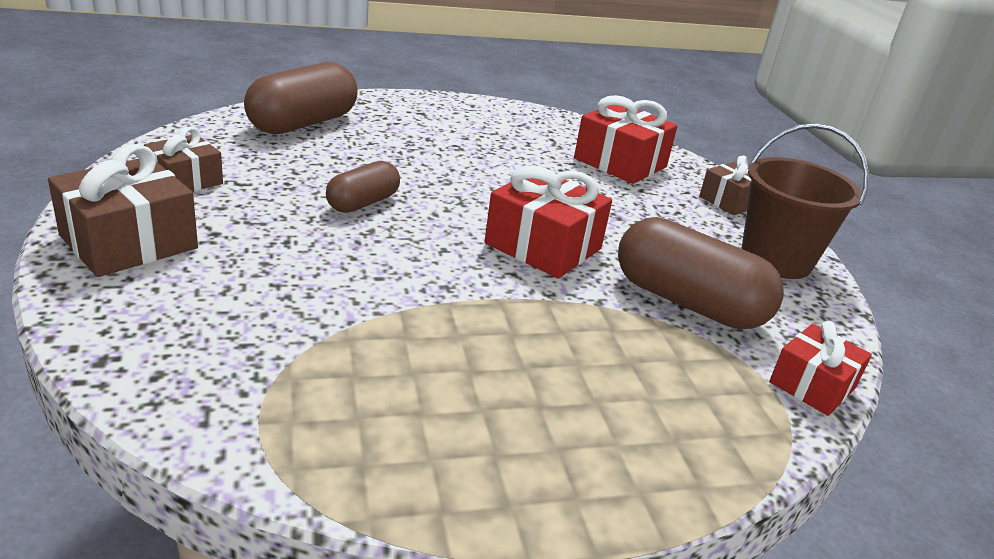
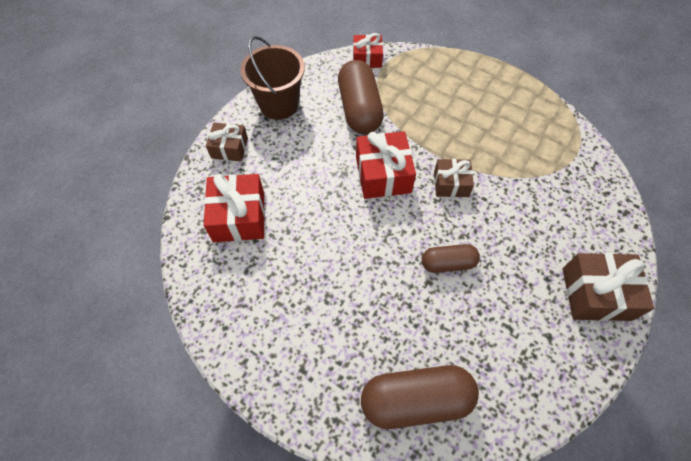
camera: 130 degrees left, 30 degrees up
brown gift [144,127,223,191] -> brown gift moved to [434,159,474,197]

